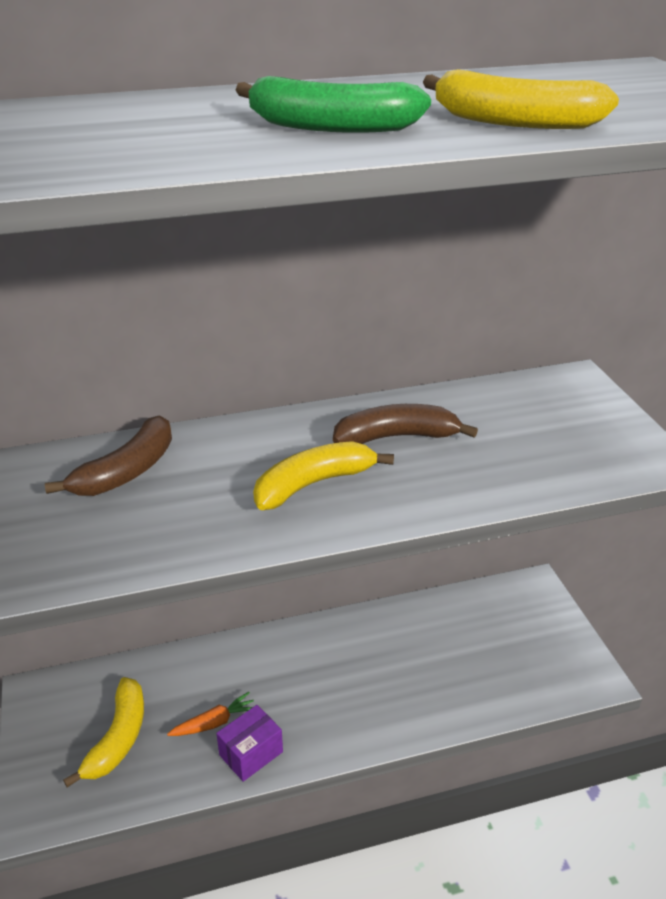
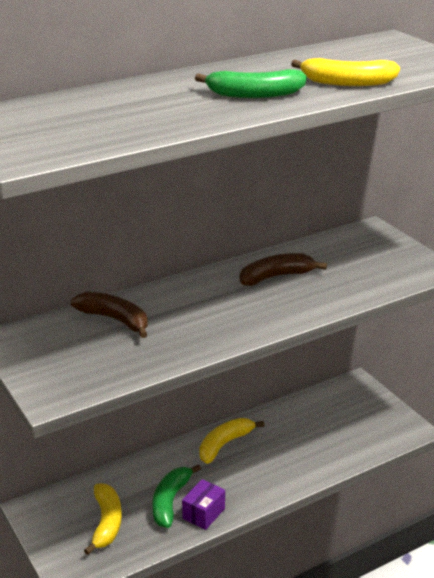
camera: 15 degrees left, 5 degrees down
brown banana [45,415,172,496] -> brown banana turned 75 degrees counterclockwise [71,292,148,338]
orange carrot [167,692,254,736] -> green banana [152,464,201,528]
yellow banana [253,441,394,510] -> yellow banana moved to [199,418,264,464]

